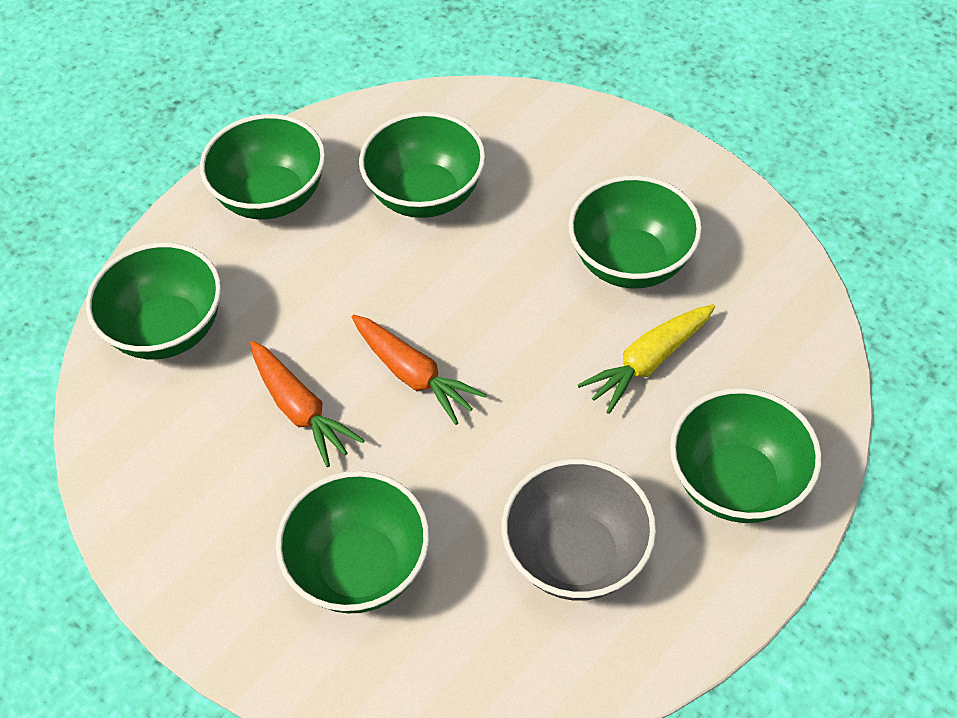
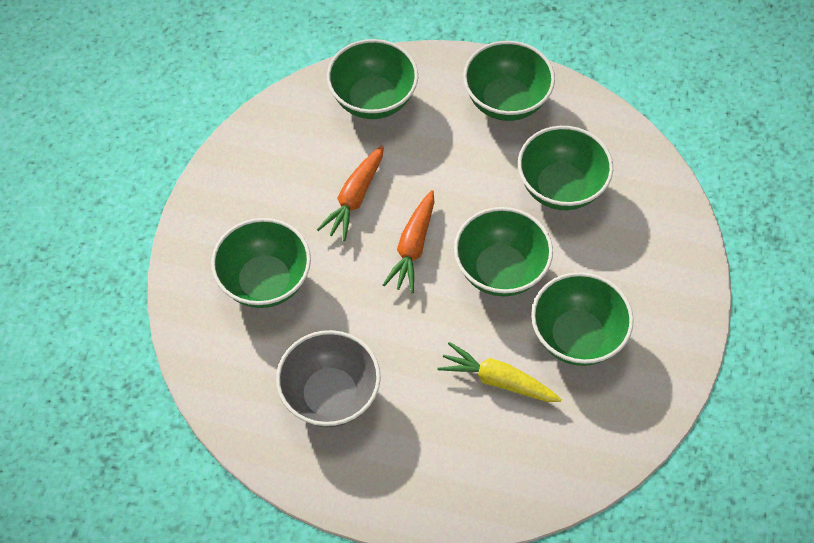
camera: 60 degrees right, 5 degrees up
green bowl [670,388,822,523] -> green bowl moved to [454,207,553,296]

